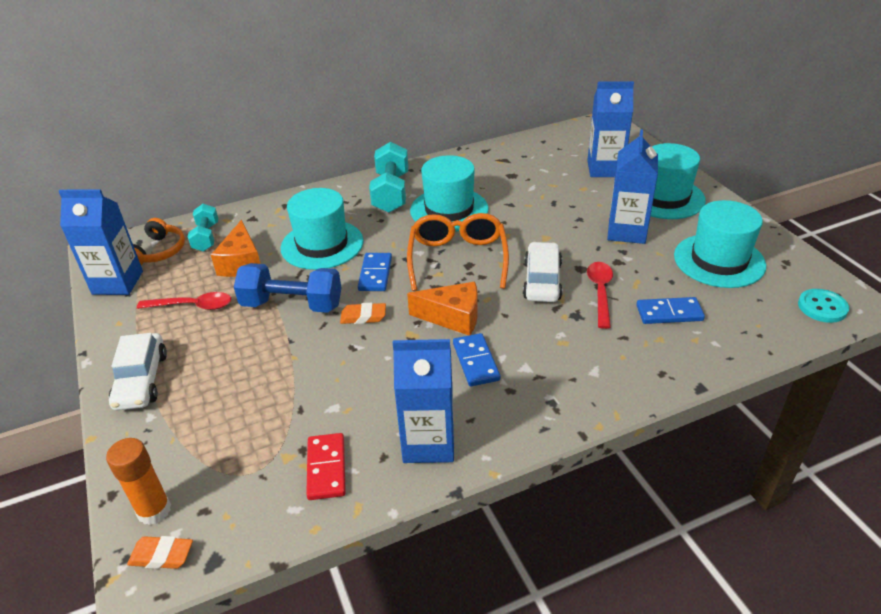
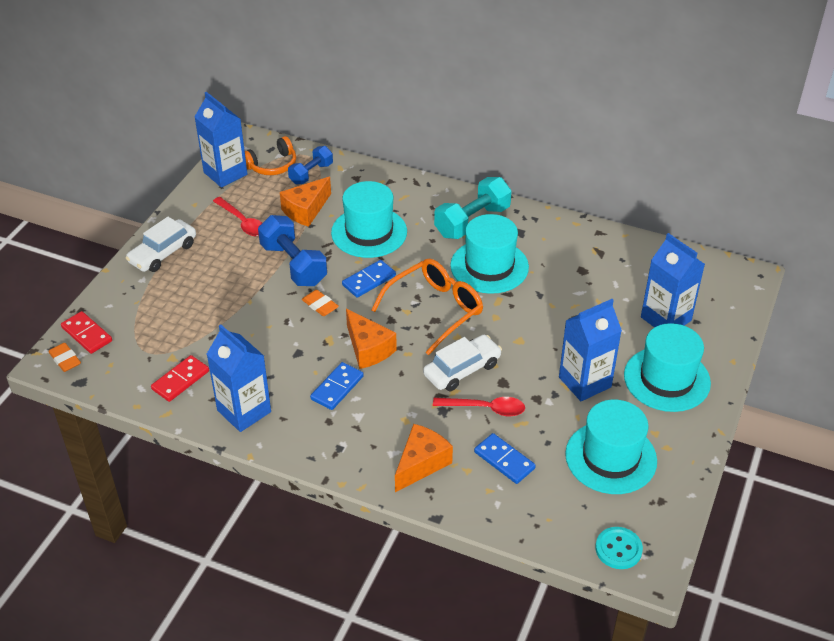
camera: 45 degrees right, 5 degrees up
orange glue stick [106,438,171,525] -> red domino [61,311,112,354]
turquoise dumbbell [188,204,218,252] -> blue dumbbell [288,146,333,184]
red spoon [587,262,613,329] -> red spoon turned 45 degrees clockwise [433,397,525,416]
none -> orange cheese [395,424,453,492]

